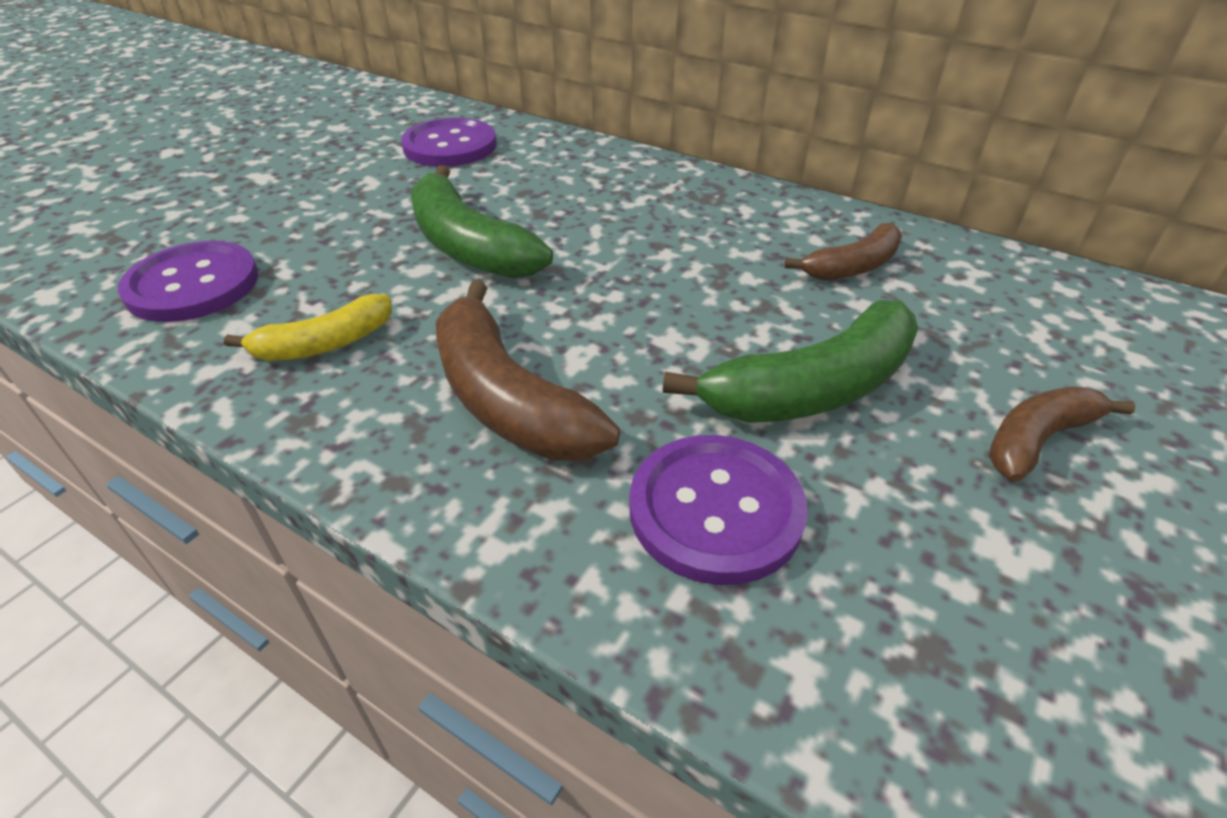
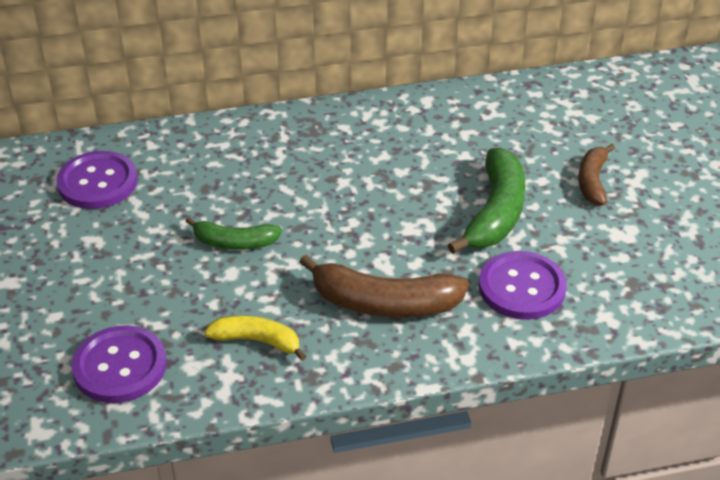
camera: 45 degrees left, 0 degrees up
yellow banana [224,294,392,361] -> yellow banana turned 90 degrees counterclockwise [204,315,307,361]
green banana [410,166,553,279] -> green banana [185,217,282,250], size x0.60
brown banana [784,223,902,280] -> none

